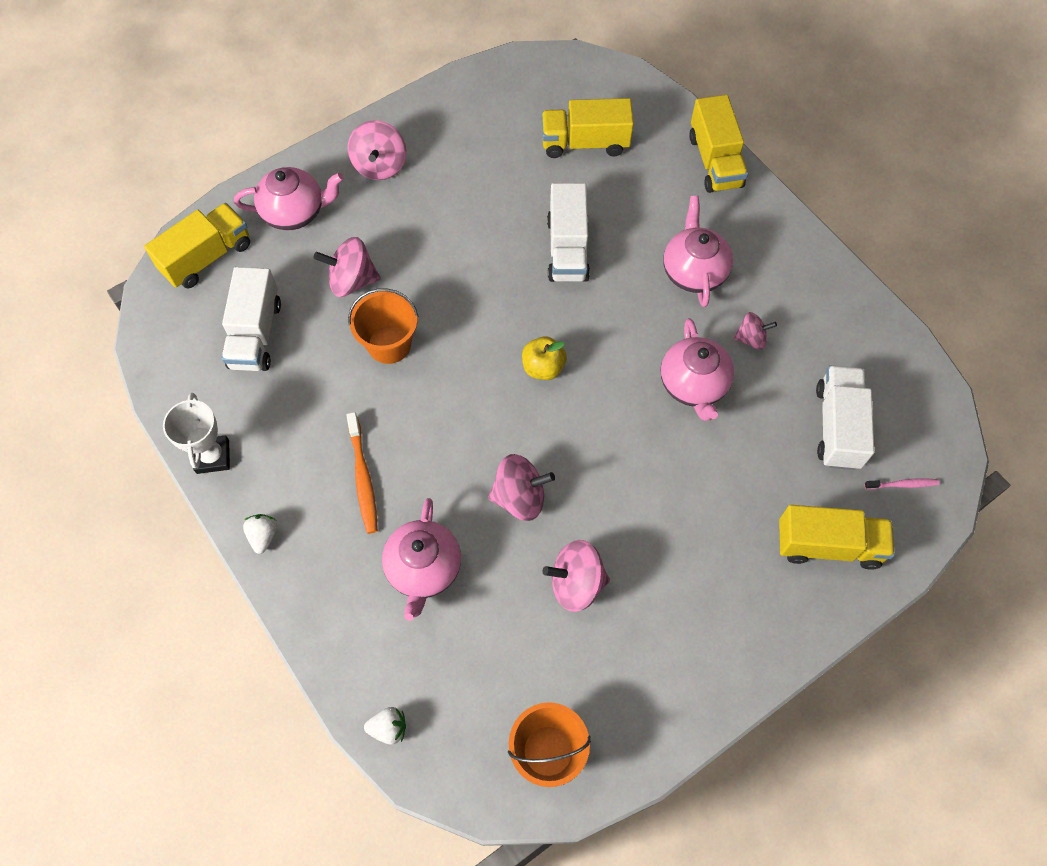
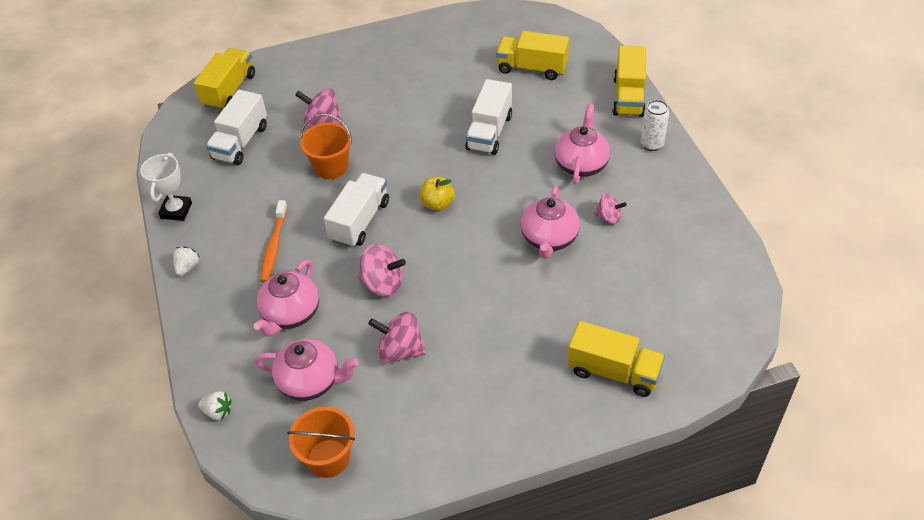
camera: 20 degrees right, 15 degrees down
yellow truck [144,203,250,288] -> yellow truck turned 45 degrees counterclockwise [194,48,255,110]
pink teapot [234,167,344,230] -> pink teapot moved to [255,339,359,401]
pink spinning top [347,120,407,180] -> none
white truck [816,365,874,470] -> white truck moved to [324,173,389,248]
pink toothbrush [864,478,940,489] -> none
none -> white can [641,100,669,151]

